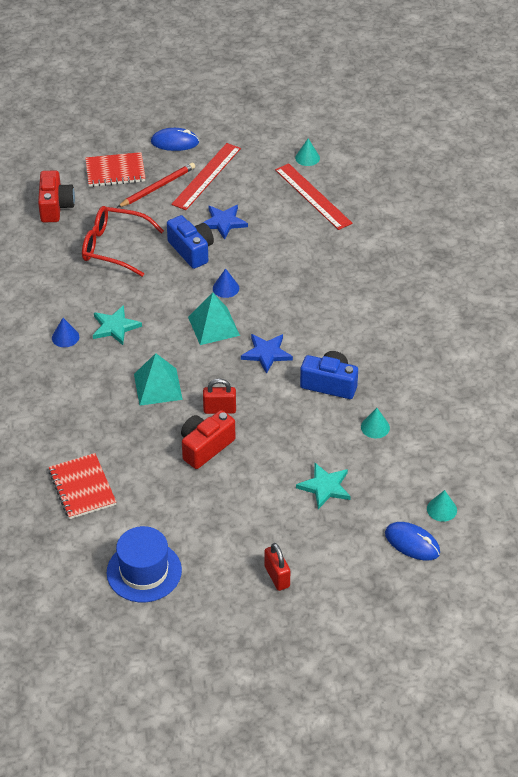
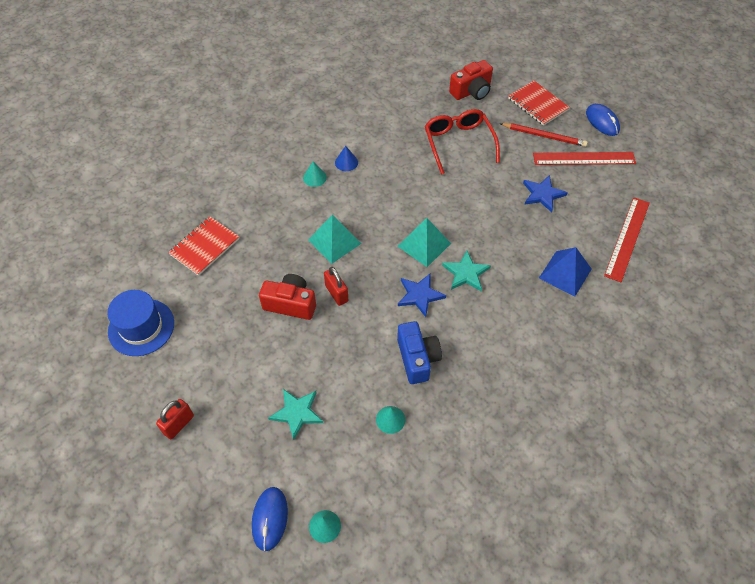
camera: 60 degrees right, 10 degrees up
turquoise star [93,305,142,345] -> turquoise star moved to [442,250,491,291]
blue camera [167,215,214,269] -> none
blue cone [213,268,239,298] -> none
turquoise cone [295,138,320,166] -> turquoise cone moved to [303,161,327,187]
none -> blue pyramid [539,247,592,297]

